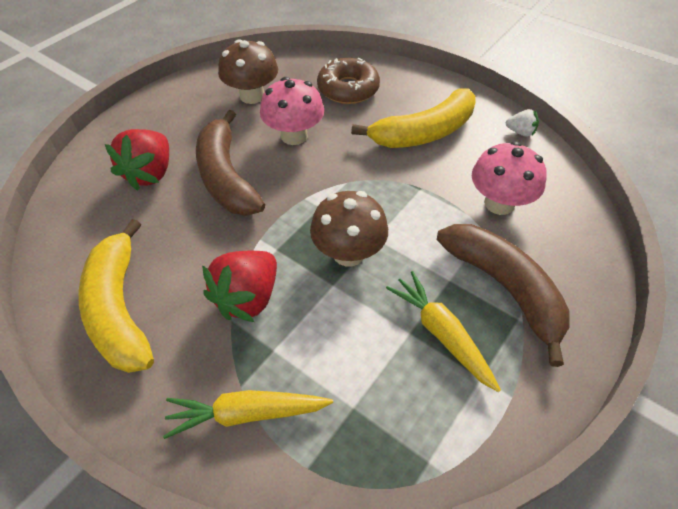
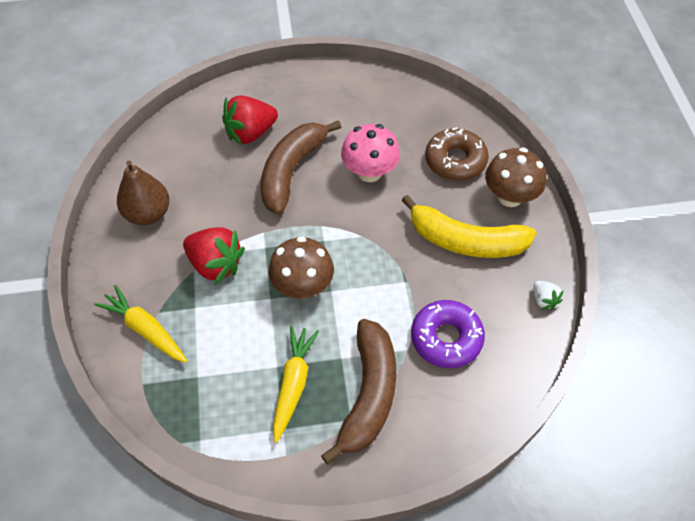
camera: 45 degrees right, 5 degrees up
yellow banana [78,219,154,373] -> brown pear [117,161,170,225]
red strawberry [202,251,277,322] -> red strawberry turned 135 degrees counterclockwise [183,227,245,284]
brown mushroom [218,39,278,104] -> brown mushroom moved to [485,148,546,207]
pink mushroom [472,141,546,215] -> purple donut [411,300,485,368]

